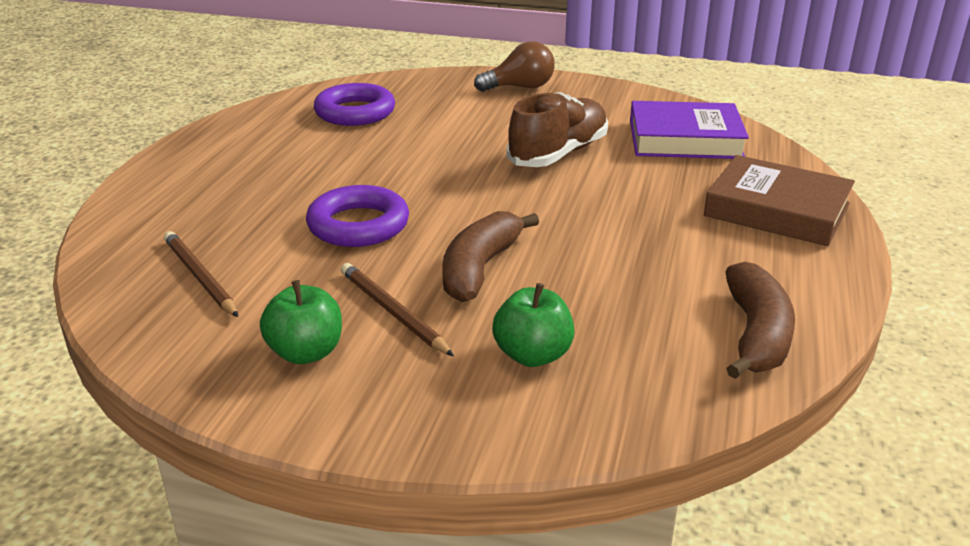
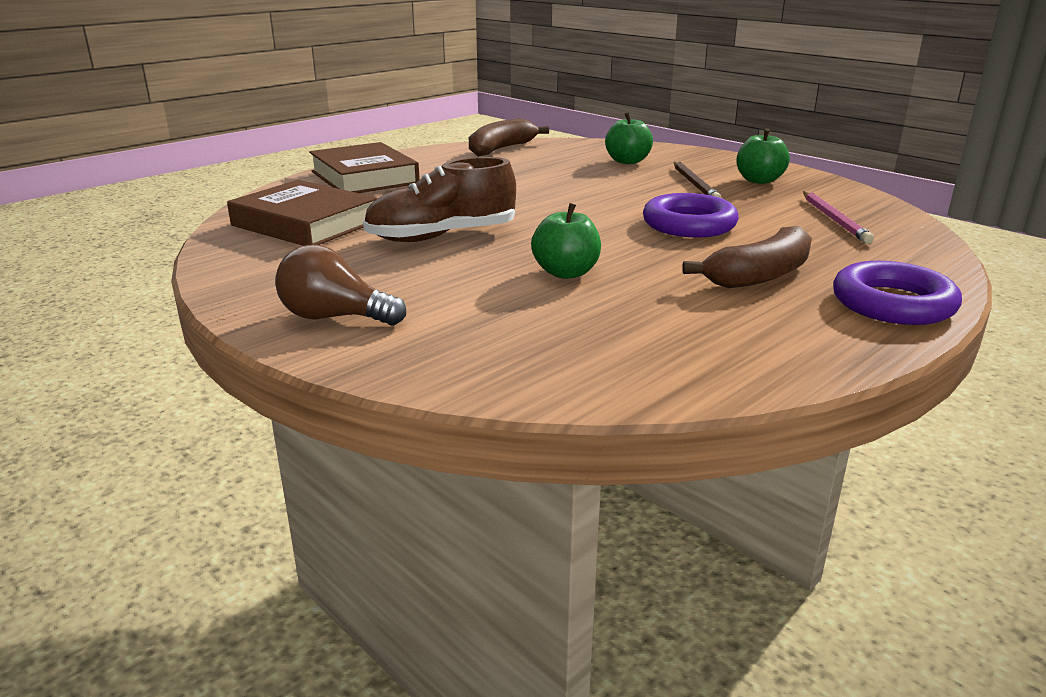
camera: 150 degrees left, 5 degrees down
brown pencil [164,231,238,317] -> pink pencil [803,191,874,244]
purple ring [314,83,395,126] -> purple ring moved to [833,261,962,325]
brown banana [442,211,539,302] -> brown banana moved to [682,226,812,288]
purple book [630,101,749,159] -> brown book [227,180,377,246]
none -> green apple [531,203,601,279]

